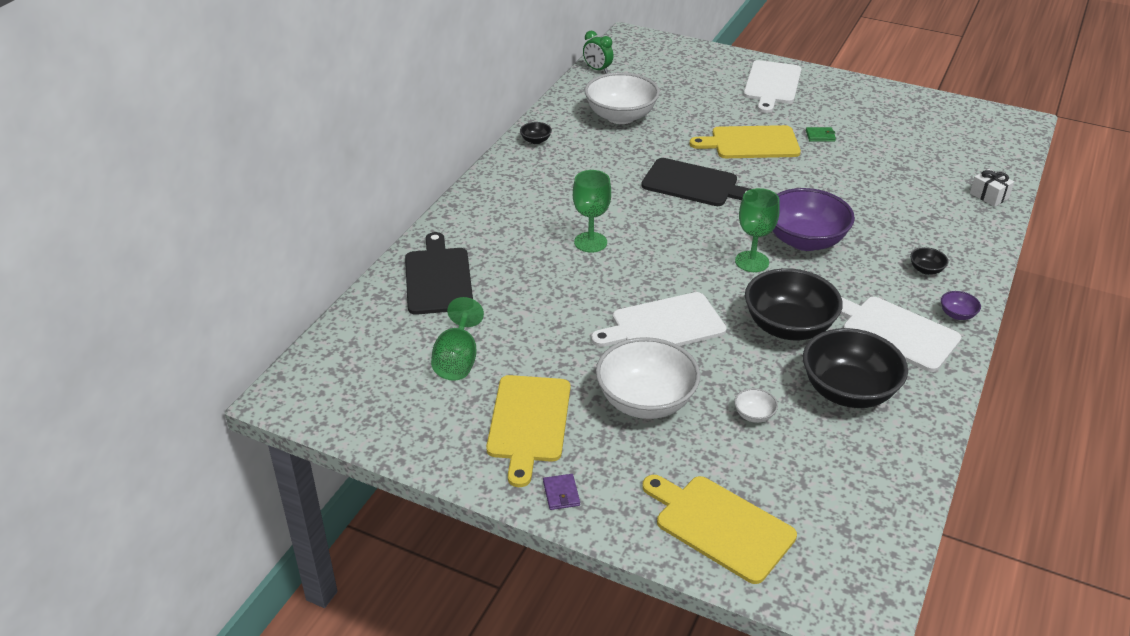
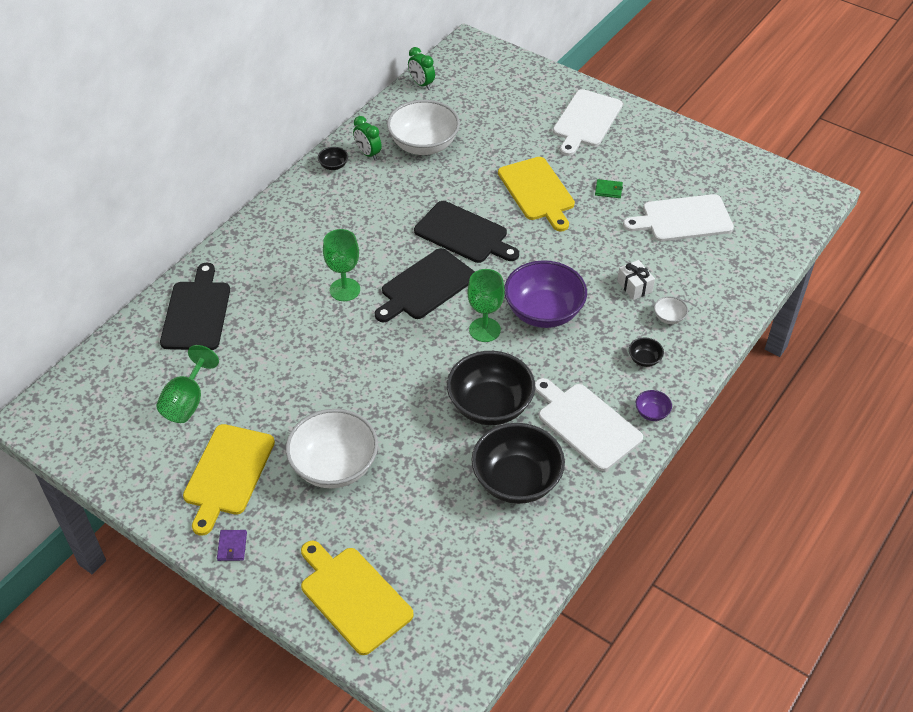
camera: 10 degrees right, 10 degrees up
white cutting board [591,292,727,347] -> white cutting board moved to [623,194,734,242]
yellow cutting board [689,125,801,158] -> yellow cutting board turned 120 degrees counterclockwise [498,157,575,231]
white bowl [734,388,778,423] -> white bowl moved to [654,296,688,324]
white gift [970,169,1014,207] -> white gift moved to [617,260,655,300]
none -> green clock [353,116,382,160]
none -> black cutting board [375,248,475,322]

